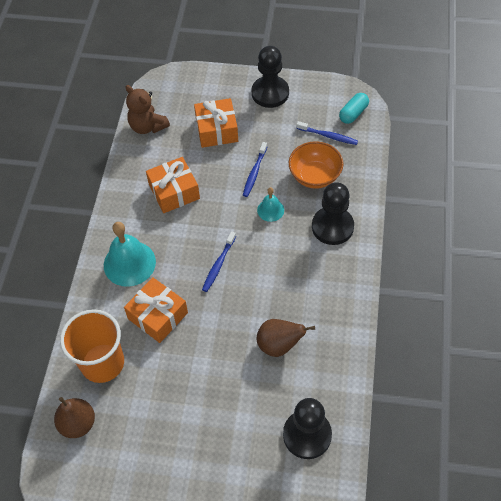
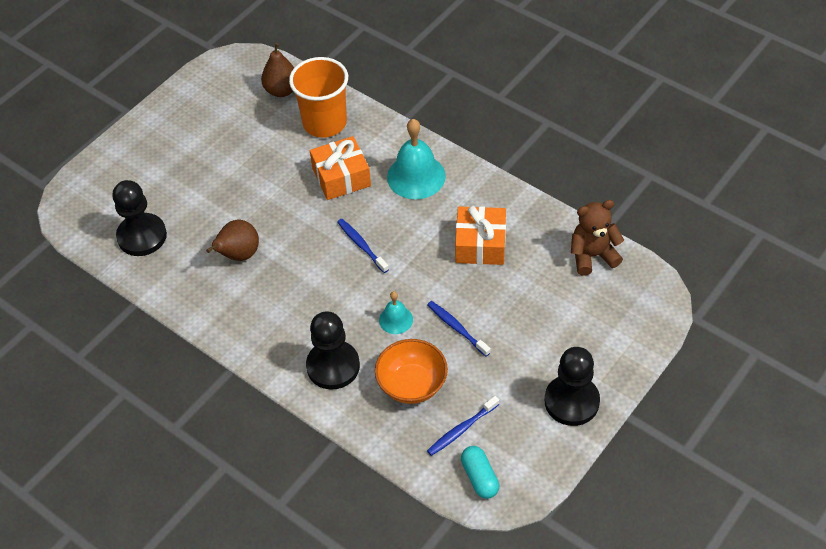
camera: 120 degrees right, 5 degrees down
orange gift [194,98,238,148] -> none

